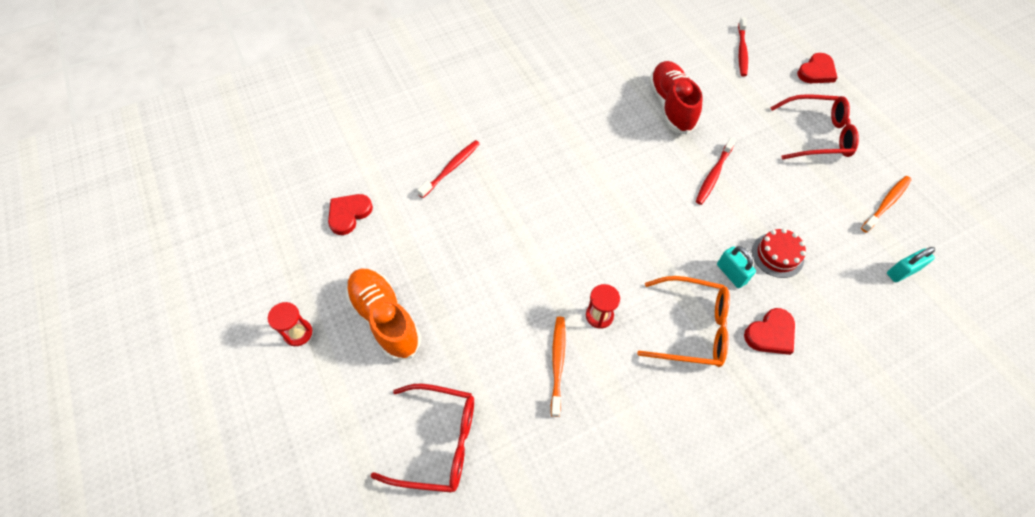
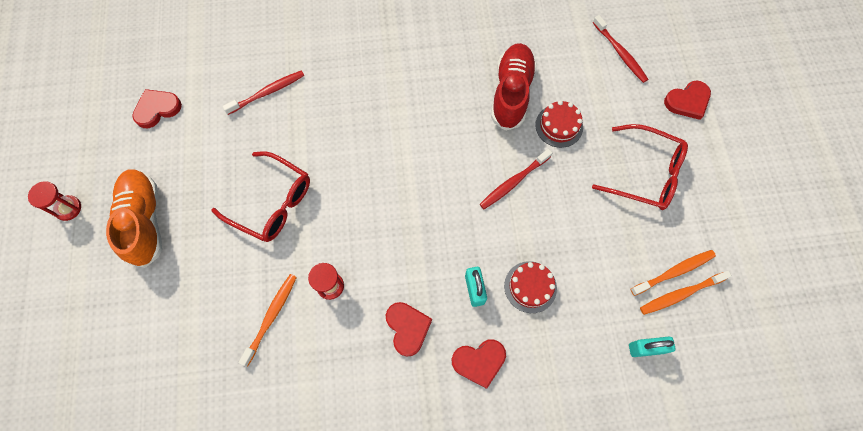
camera: 20 degrees right, 10 degrees up
red glasses [371,384,474,493] -> red glasses moved to [211,151,310,242]
orange glasses [637,276,730,367] -> red heart [386,302,432,357]
red toothbrush [738,17,748,76] -> red toothbrush turned 60 degrees counterclockwise [593,15,648,83]
none -> red cake [535,100,583,148]
none -> orange toothbrush [640,271,732,315]

